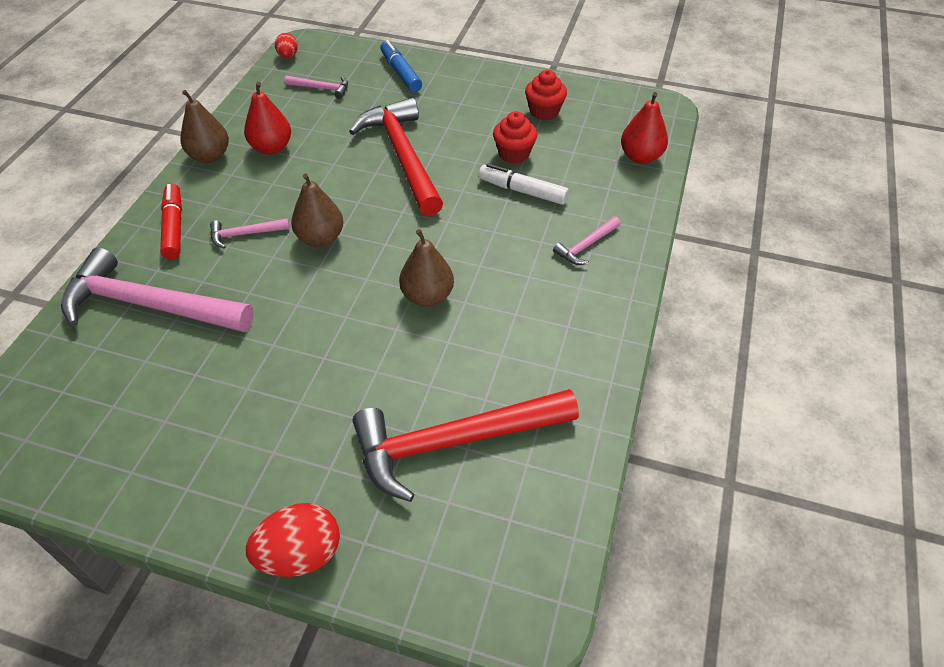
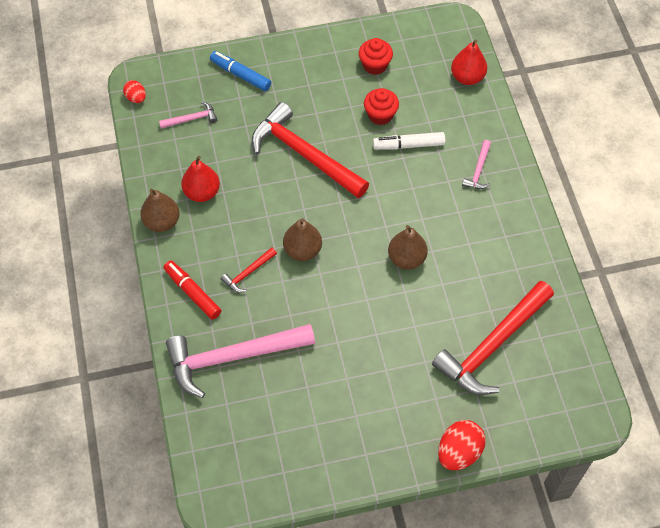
camera: 30 degrees left, 10 degrees up
pink hammer [210,218,290,249] -> red hammer [221,247,277,293]

